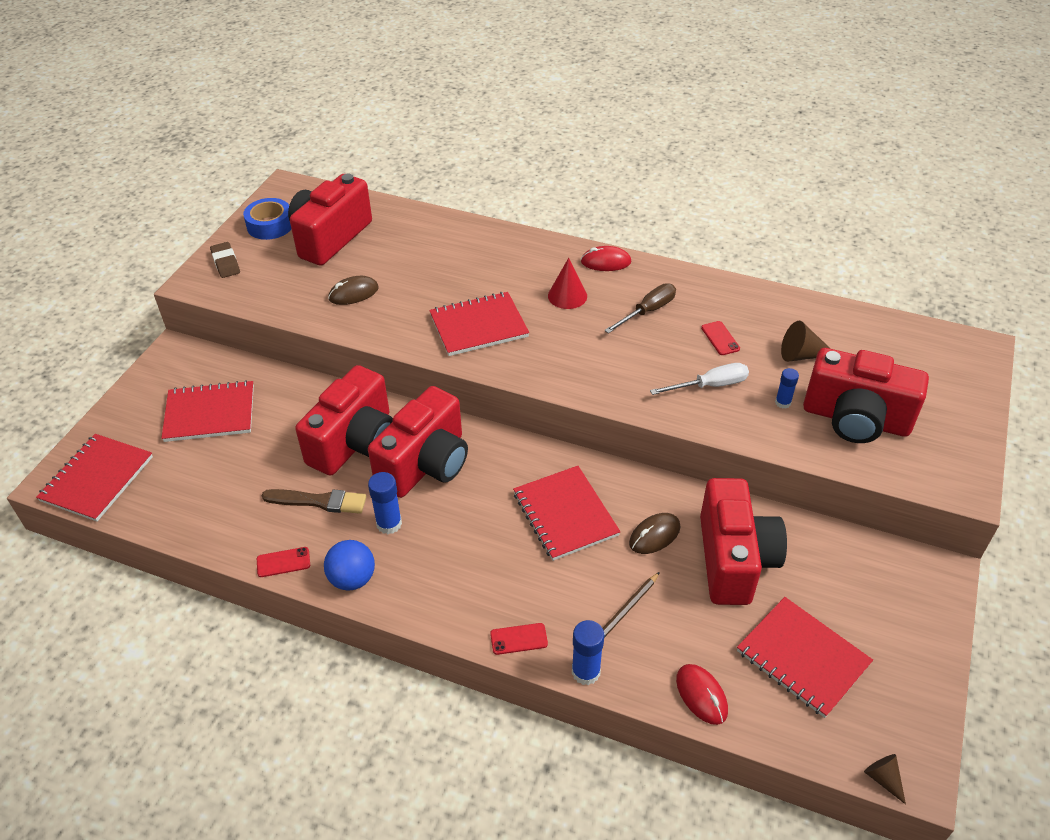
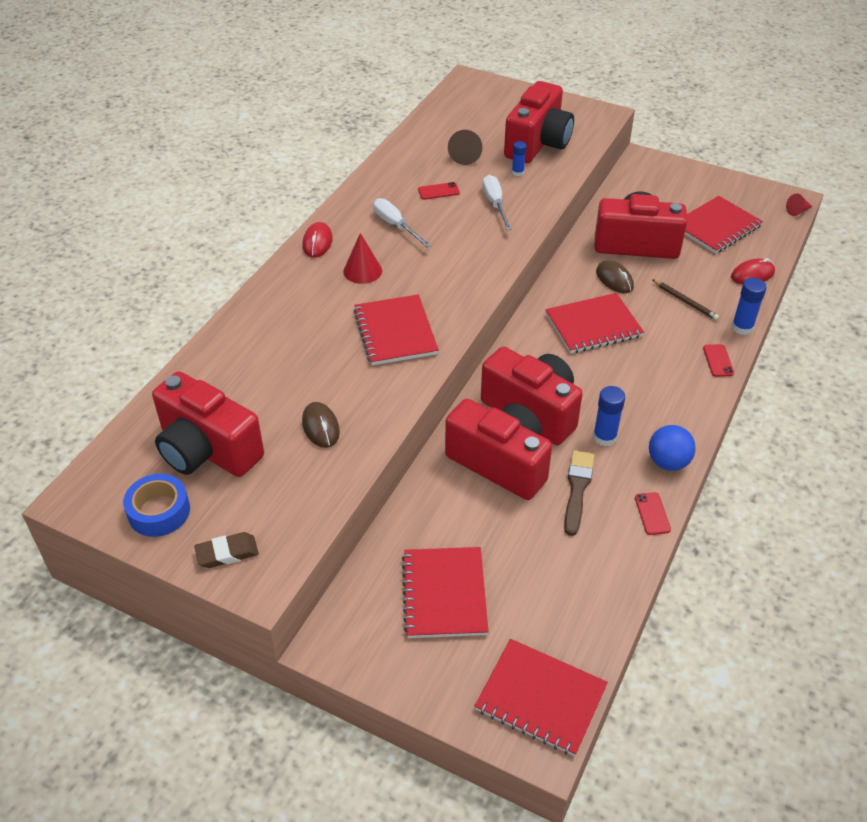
camera: 85 degrees left, 0 degrees up
brown screwdriver [604,284,676,333] -> white screwdriver [373,198,431,247]
brown cone [864,754,906,805] -> red cone [786,193,813,216]

